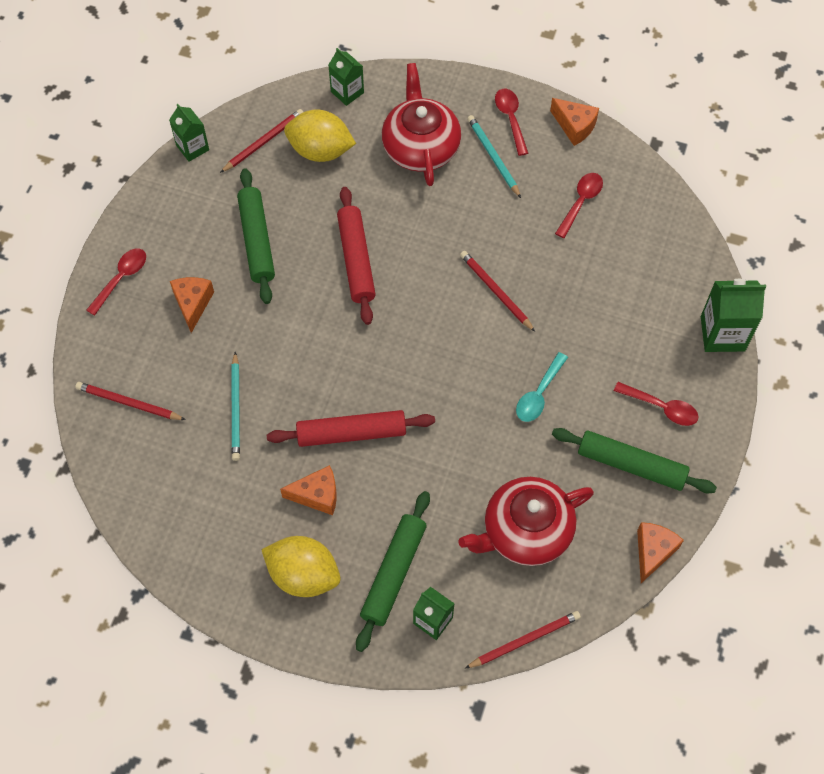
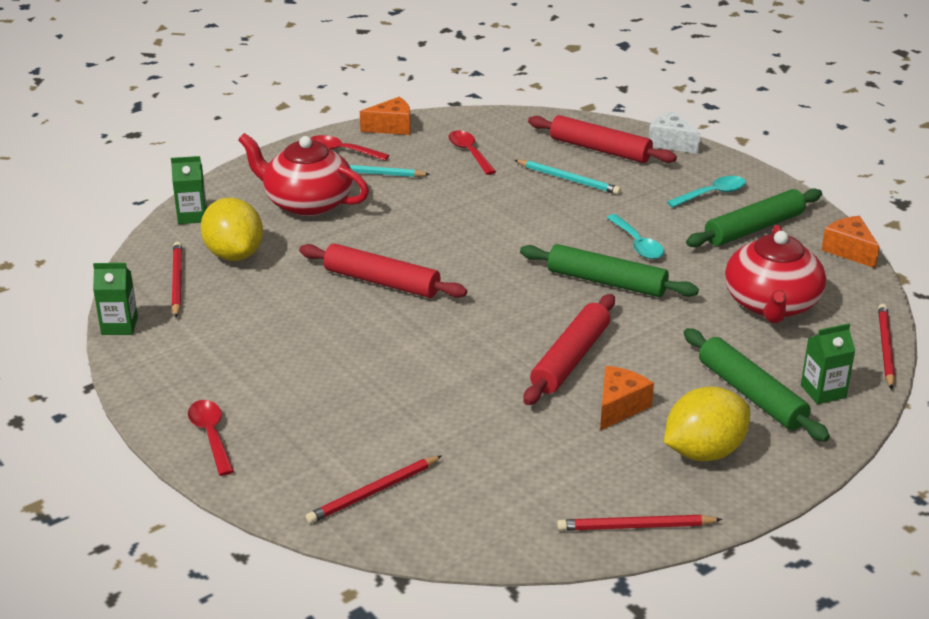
camera: 55 degrees left, 30 degrees down
orange cheese [170,277,214,333] -> none
turquoise pencil [231,352,240,461] -> turquoise pencil moved to [515,160,621,195]
green rolling pin [237,168,275,304] -> green rolling pin moved to [520,244,699,297]
yellow lemon [284,110,356,162] -> yellow lemon turned 75 degrees counterclockwise [201,198,263,261]
red pencil [460,251,535,332] -> red pencil moved to [557,515,722,531]
red spoon [614,382,699,426] -> turquoise spoon [667,176,746,208]
green carton [701,279,766,352] -> white cheese [649,111,701,154]
none -> red rolling pin [528,115,677,163]

